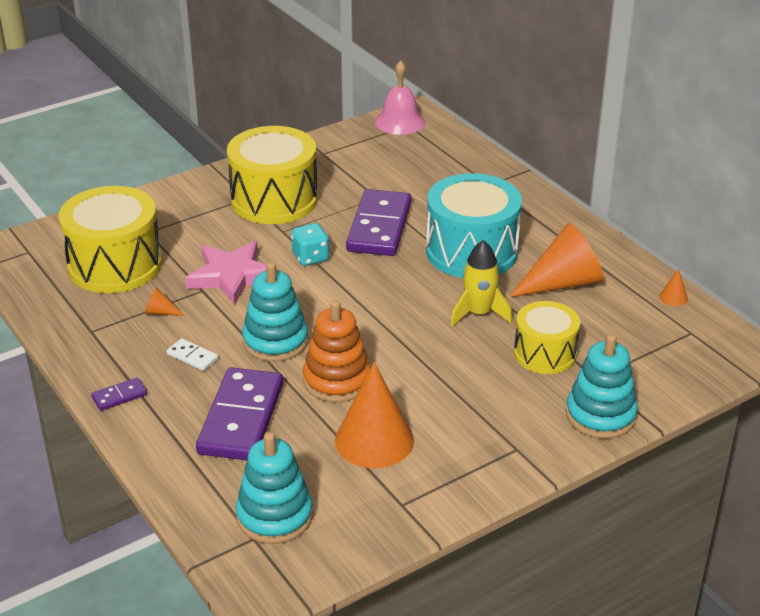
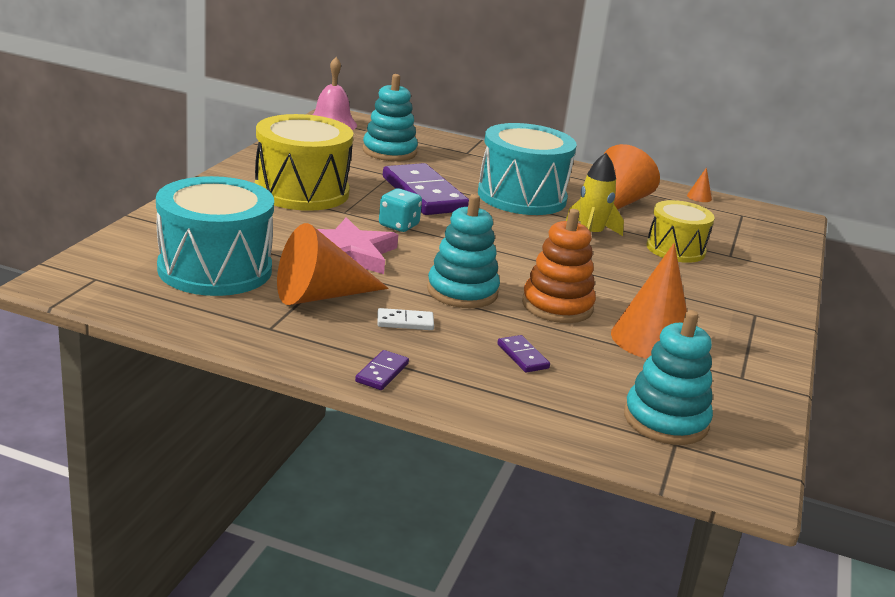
camera: 40 degrees left, 10 degrees down
yellow drum [59,186,162,293] -> turquoise drum [156,176,274,296]
orange cone [145,288,185,316] -> orange cone [277,223,389,305], size x2.45
purple domino [196,367,283,461] -> purple domino [498,335,550,373], size x0.43
turquoise stacking toy [566,334,638,439] -> turquoise stacking toy moved to [363,74,418,161]

